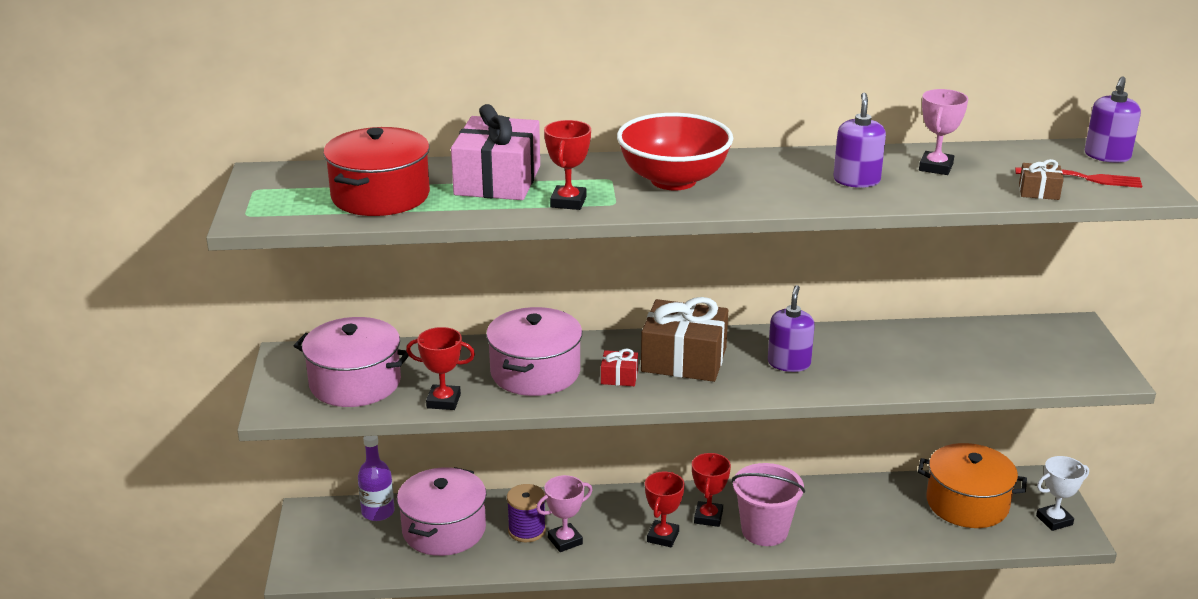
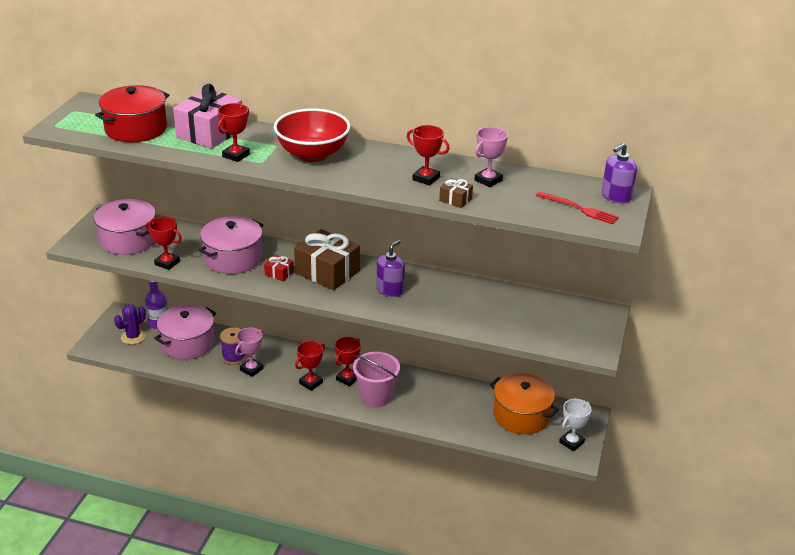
camera: 20 degrees right, 5 degrees up
pink trophy [536,475,592,552] -> pink trophy turned 45 degrees counterclockwise [235,327,264,377]
purple soap dispenser [833,93,886,188] -> red trophy [407,125,450,185]
brown gift [1019,159,1064,200] -> brown gift moved to [439,178,473,208]
white trophy [1036,456,1089,531] -> white trophy turned 45 degrees counterclockwise [559,399,592,452]
none -> purple cactus [114,304,146,344]

